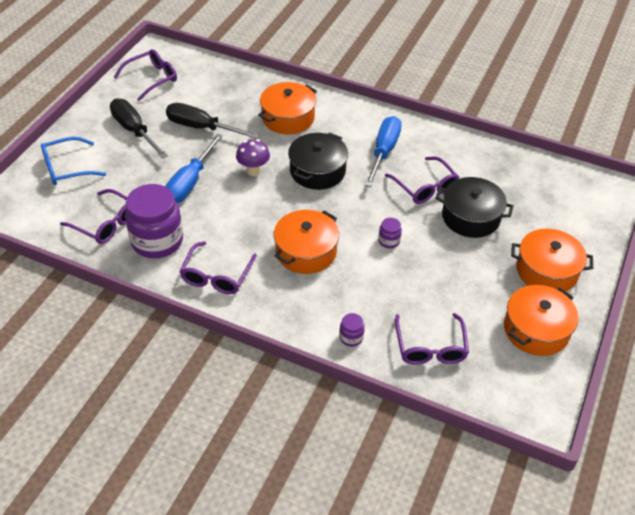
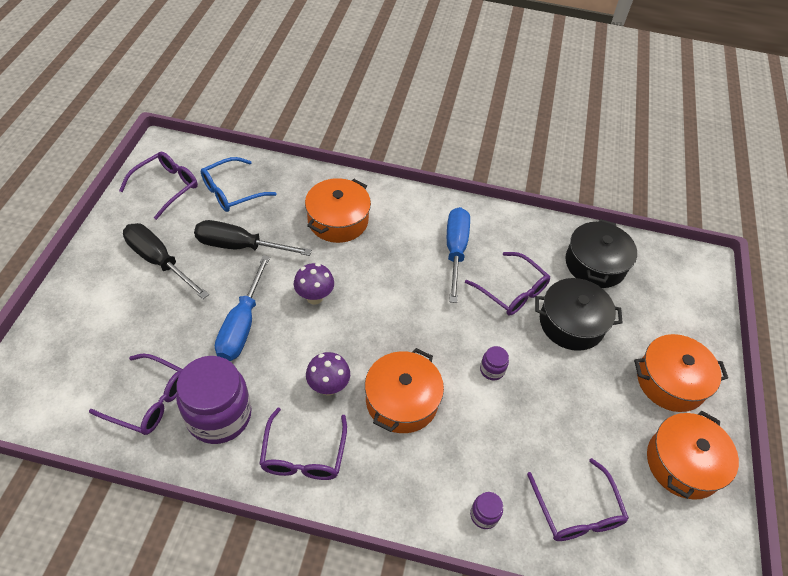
camera: 15 degrees left, 5 degrees up
blue glasses [41,137,106,185] -> blue glasses moved to [201,157,277,212]
black pot [288,132,348,190] -> black pot moved to [565,219,637,288]
none -> purple mushroom [306,352,350,395]

